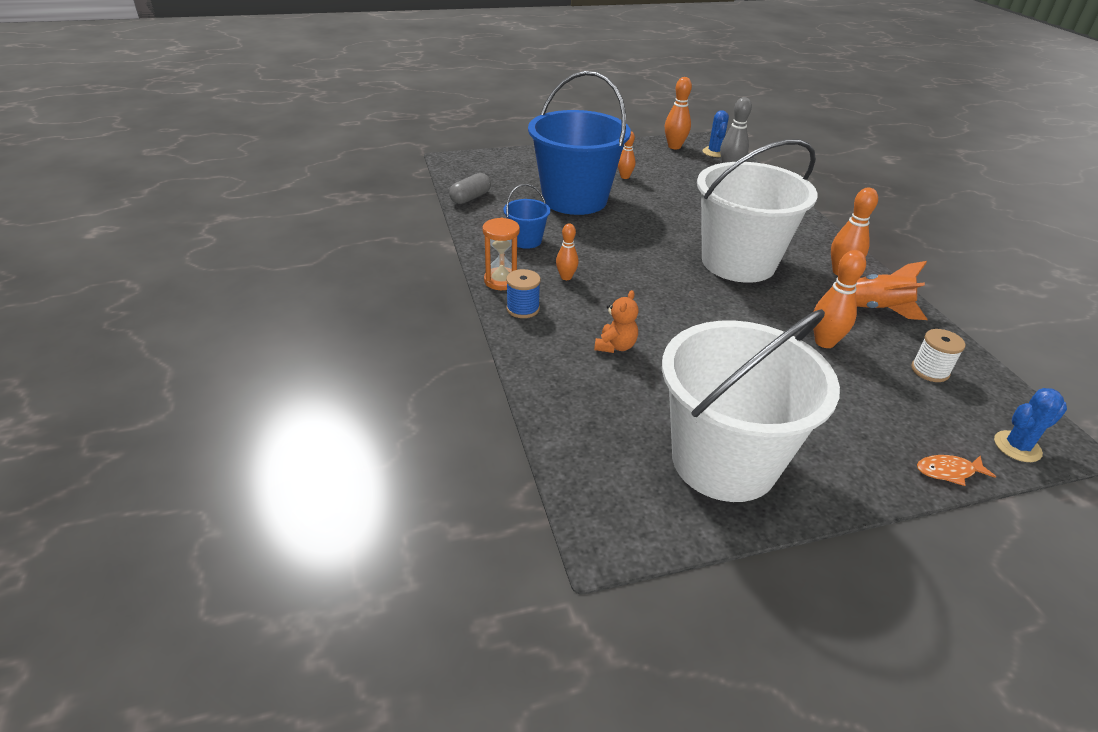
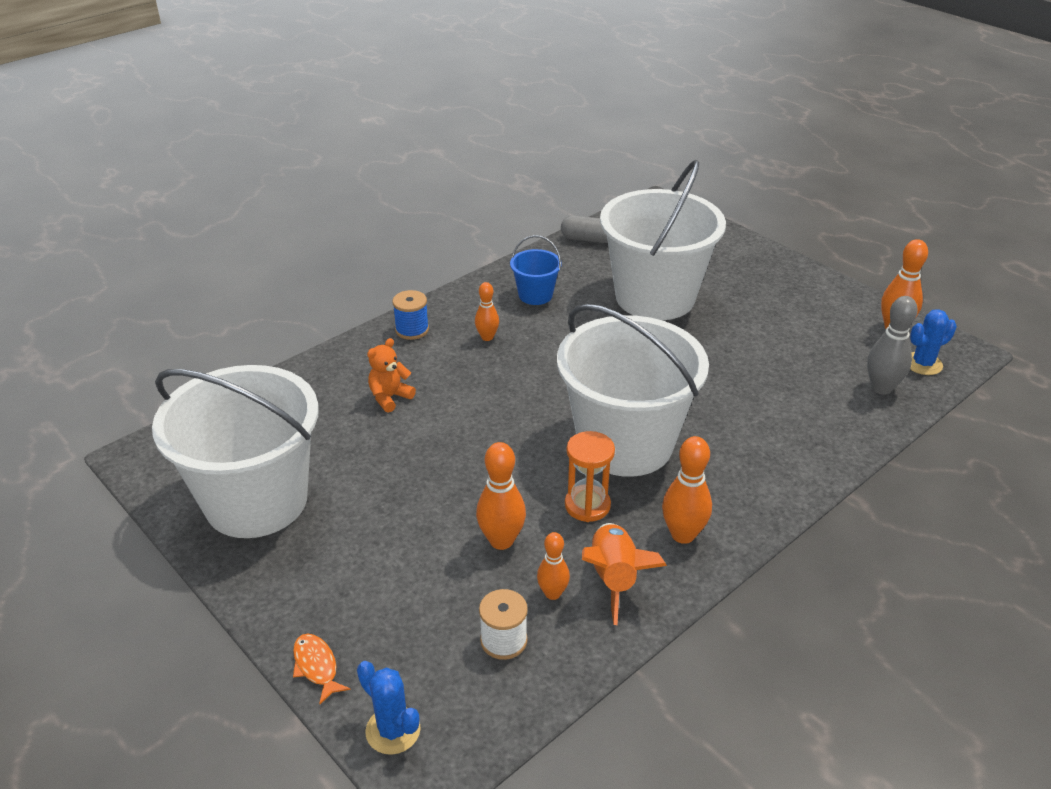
camera: 65 degrees right, 0 degrees up
orange hourglass [483,217,520,290] -> orange hourglass moved to [565,431,615,522]
blue bucket [528,71,631,215] -> white bucket [600,160,726,320]
orange teddy bear [594,290,639,353] -> orange teddy bear turned 135 degrees clockwise [367,338,416,413]
orange bowling pin [618,131,635,179] -> orange bowling pin moved to [537,532,570,600]

